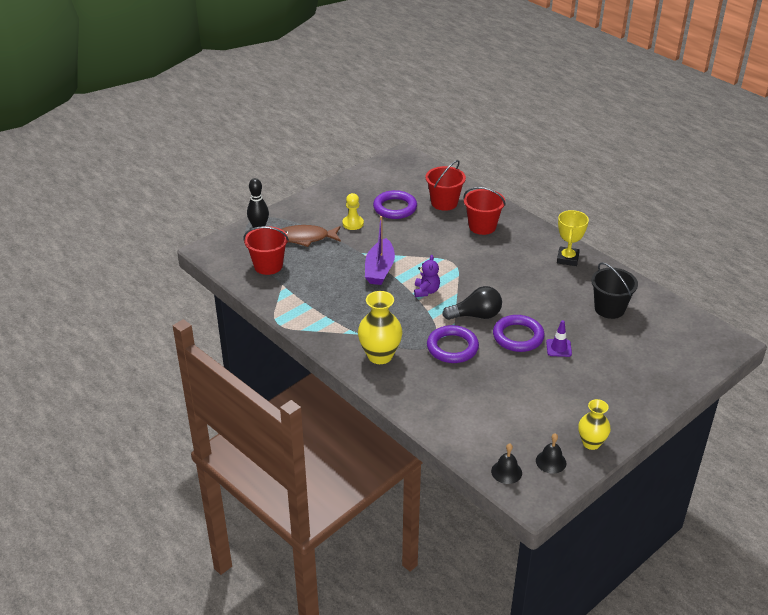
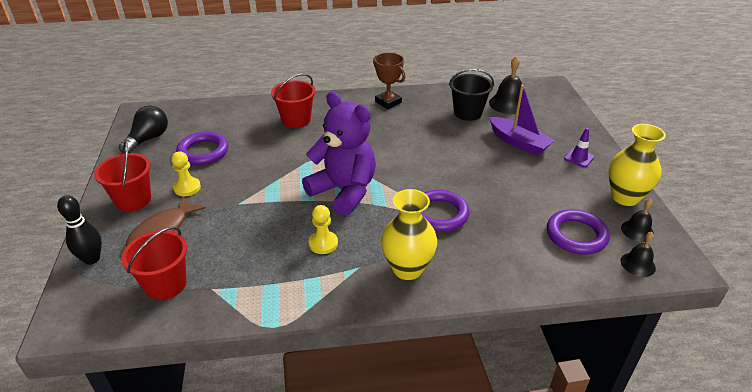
camera: 55 degrees left, 0 degrees up
purple boat [365,216,395,285] -> purple boat moved to [489,84,555,156]
purple teddy bear [414,255,440,297] -> purple teddy bear [302,92,376,216], size x2.24
red bucket [425,160,466,211] -> red bucket moved to [94,141,151,211]
black light bulb [442,286,502,320] -> black light bulb moved to [119,106,168,154]
purple ring [493,315,545,352] -> purple ring moved to [547,209,610,255]
purple traffic cone [546,320,572,357] -> purple traffic cone moved to [564,128,594,167]
yellow trophy [557,210,589,266] -> brown trophy [373,53,405,109]
yellow vase [578,399,611,450] -> yellow vase [609,124,666,206], size x1.53
none -> yellow pawn [309,205,338,254]
none -> black bell [489,56,523,114]

